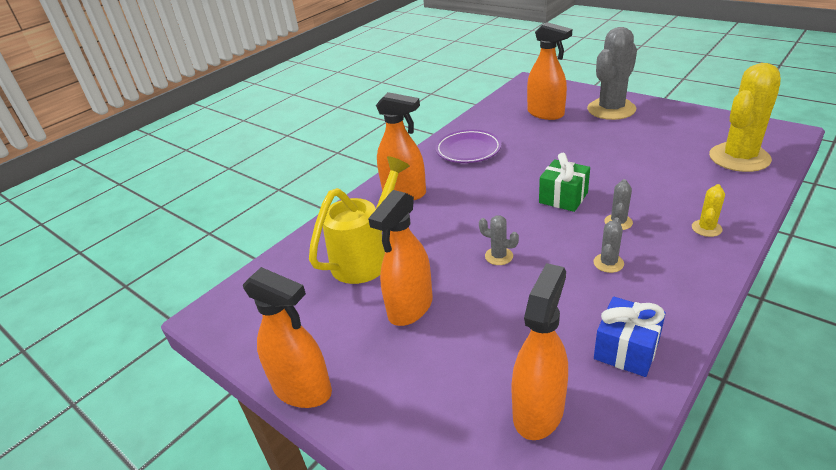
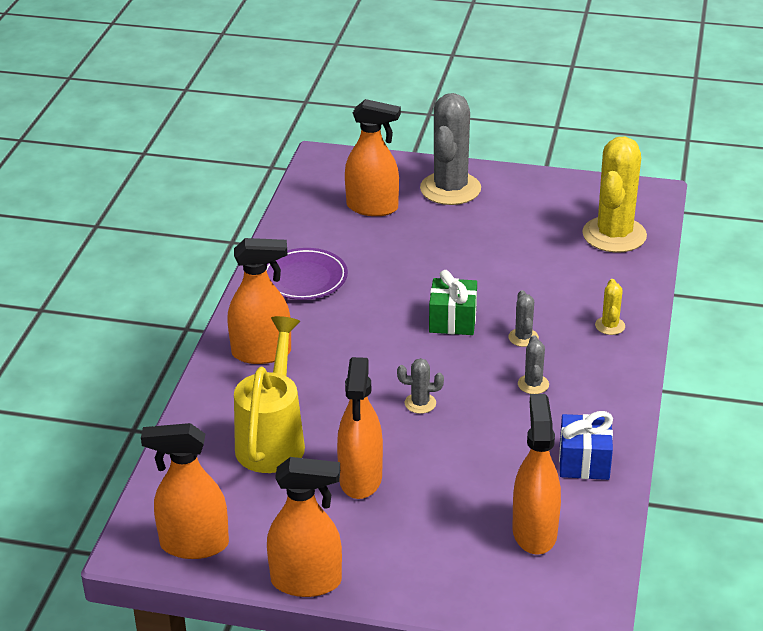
camera: 30 degrees left, 0 degrees up
none -> orange spray bottle [141,423,229,559]

